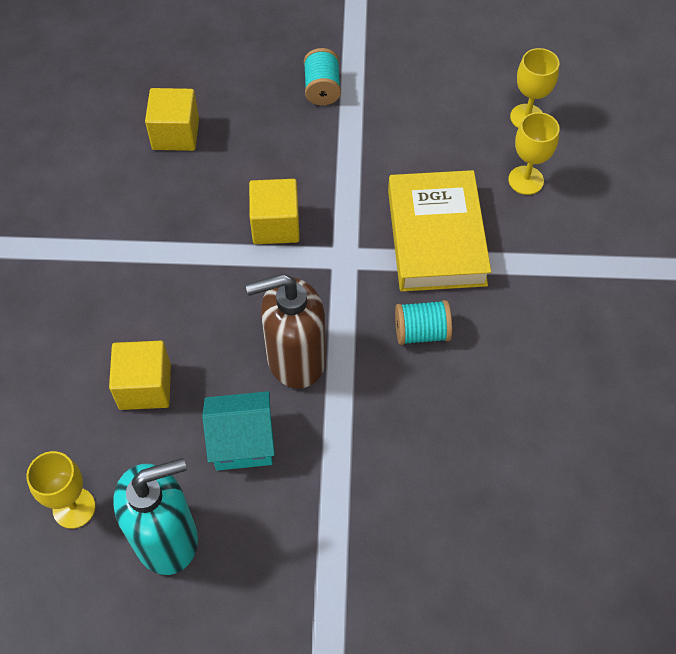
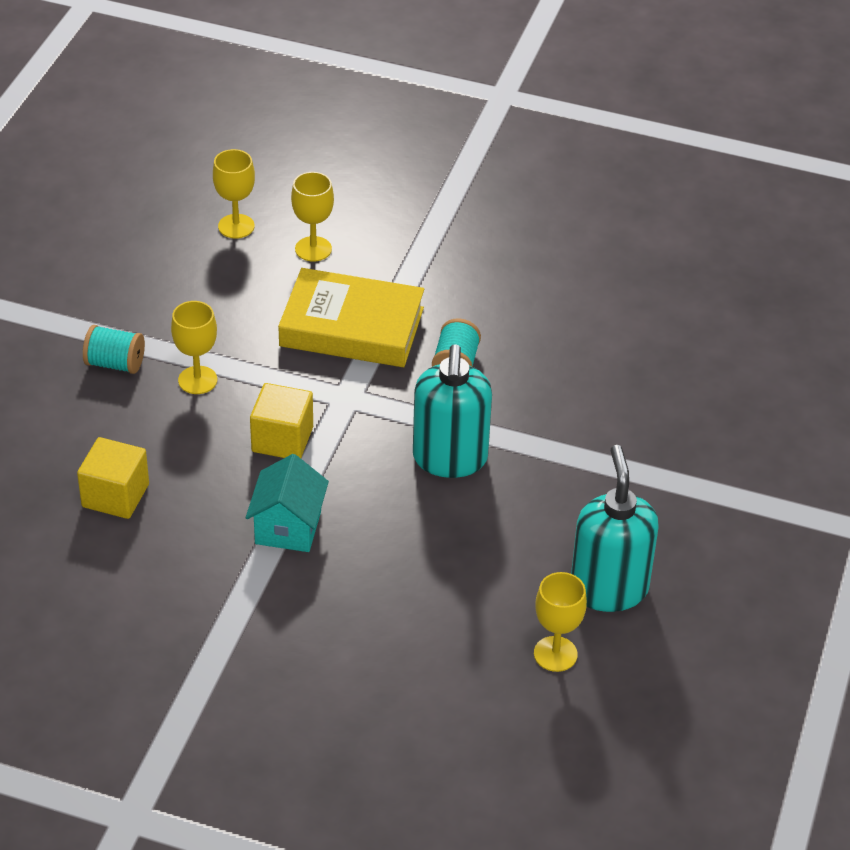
camera: 75 degrees left, 15 degrees down
yellow cube [109,341,171,410] -> none
turquoise house [202,391,275,471] -> turquoise house moved to [246,454,329,552]
brown soap dispenser [246,274,326,389] -> turquoise soap dispenser [413,344,492,478]
none -> yellow goblet [171,301,217,394]

